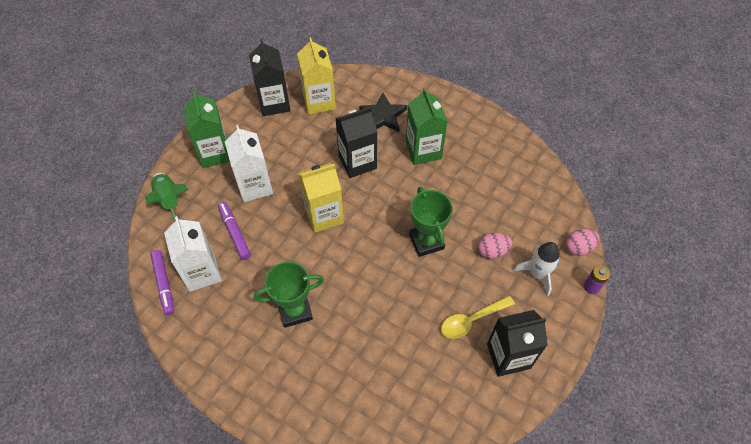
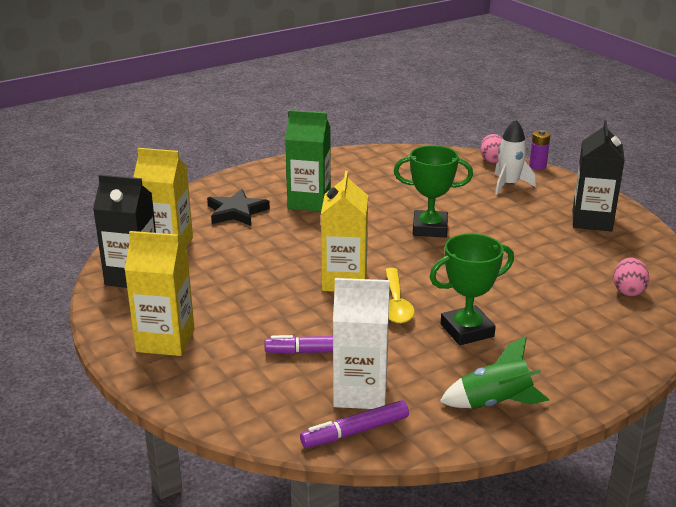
camera: 65 degrees left, 30 degrees down
green rocket [146,173,189,221] -> green rocket moved to [440,336,549,408]
purple marker [150,250,174,315] -> purple marker turned 150 degrees clockwise [300,400,409,448]
green carton [183,91,230,168] -> yellow carton [125,231,195,356]
white carton [225,125,273,202] -> none
green trophy [254,261,324,328] -> green trophy turned 60 degrees clockwise [430,234,514,345]
black carton [335,107,377,178] -> none
yellow spoon [441,296,515,339] -> yellow spoon moved to [385,268,415,324]
pink egg [478,233,512,259] -> pink egg moved to [613,258,649,296]

